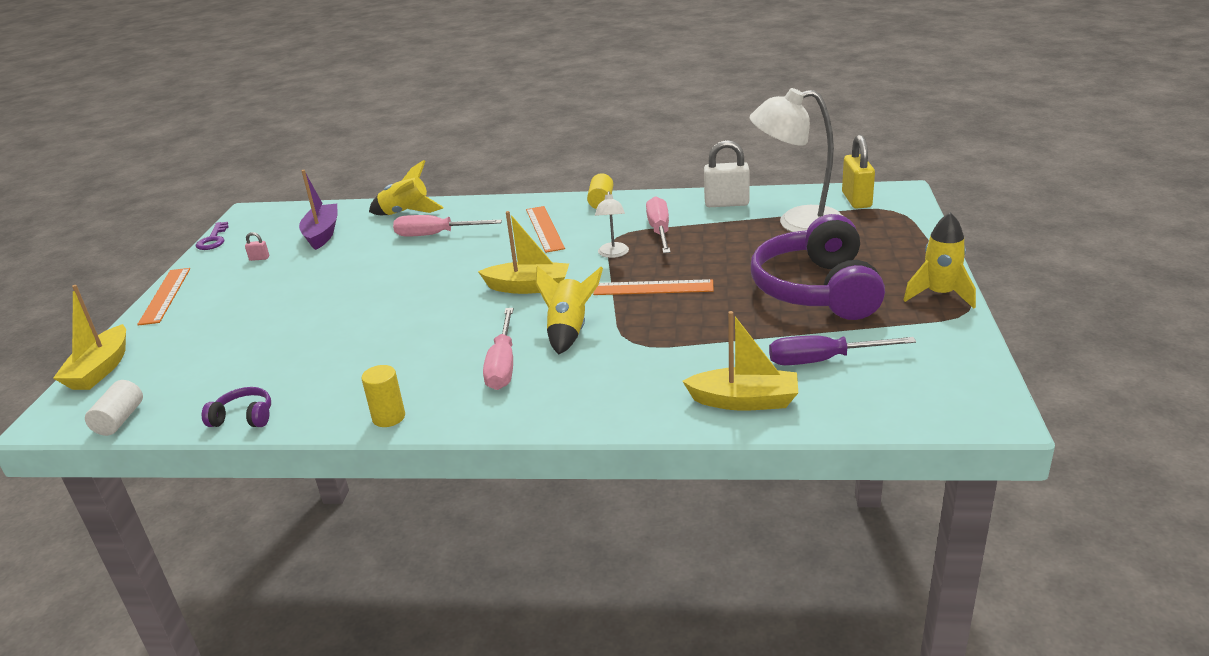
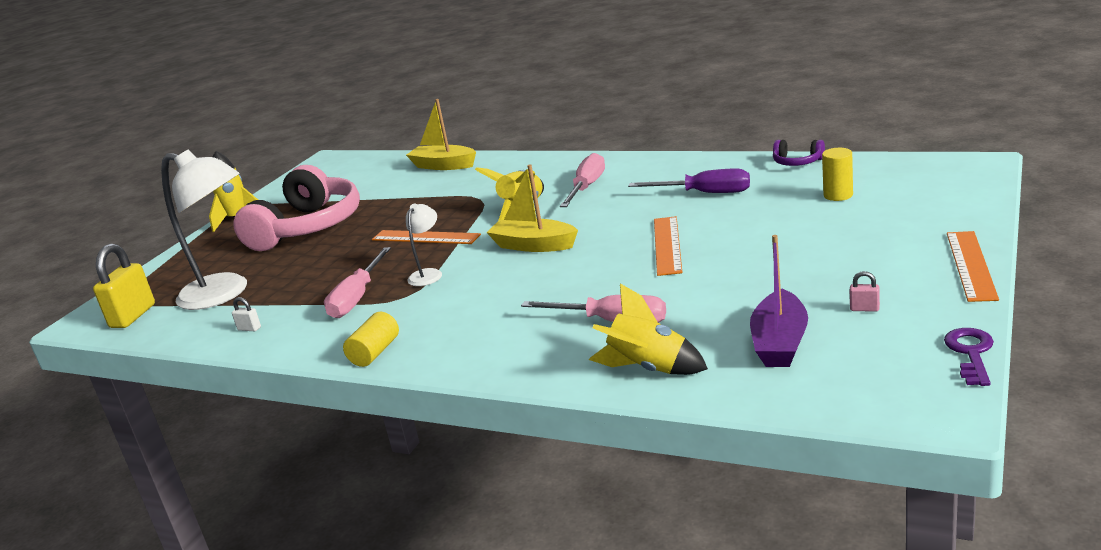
camera: 160 degrees left, 5 degrees down
yellow boat [53,285,126,390] -> none
white cylinder [85,380,143,436] -> none
yellow cylinder [361,365,405,427] -> yellow cylinder moved to [822,148,853,201]
orange ruler [526,206,565,253] -> orange ruler moved to [654,216,683,276]
white padlock [704,140,750,207] -> white padlock [232,297,261,331], size x0.43
purple headphones [751,214,885,320] -> pink headphones [233,165,360,251]
purple screwdriver [769,336,916,365] -> purple screwdriver moved to [628,169,750,193]

